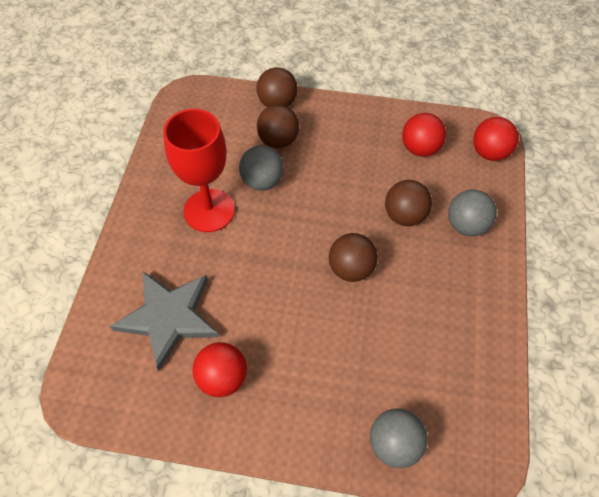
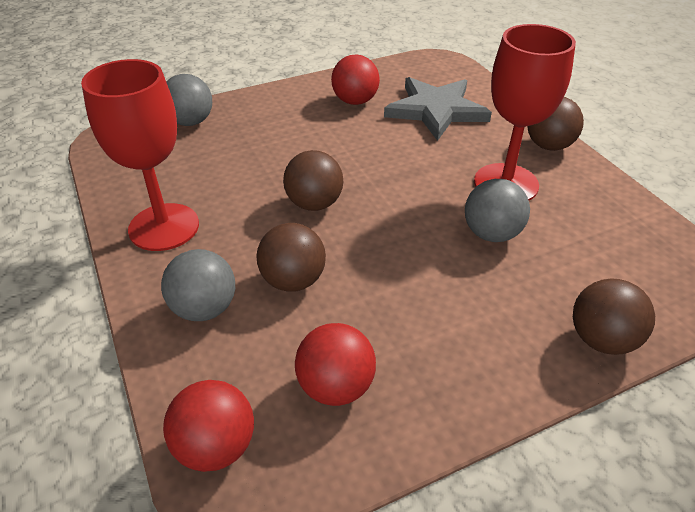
camera: 145 degrees right, 15 degrees down
brown ball [257,105,299,148] -> brown ball moved to [527,97,584,151]
none -> red goblet [81,59,199,251]

